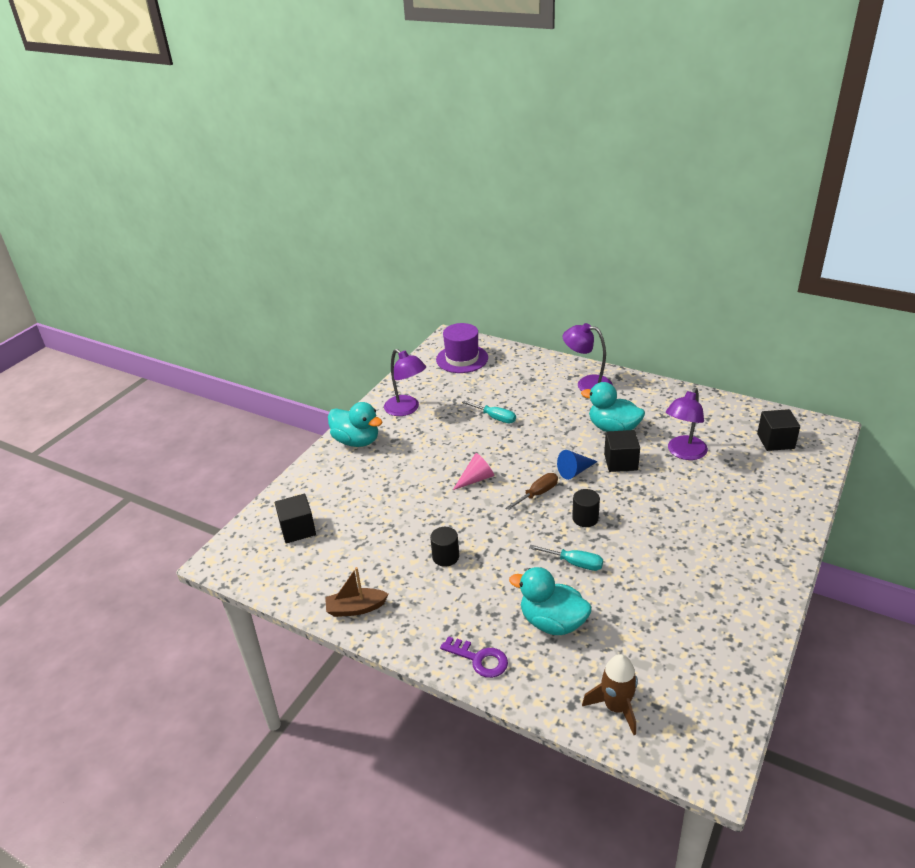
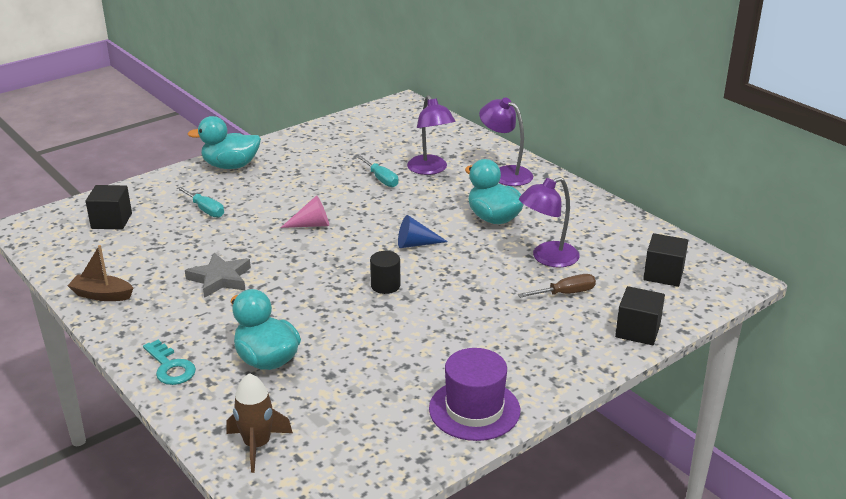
camera: 20 degrees right, 5 degrees down
turquoise duck [328,402,382,447] -> turquoise duck turned 120 degrees clockwise [187,116,261,169]
purple lamp [384,349,426,416] -> purple lamp moved to [407,95,455,175]
black cylinder [430,527,459,567] -> grey star [185,253,251,298]
purple hat [436,323,488,373] -> purple hat moved to [429,348,520,441]
purple key [440,636,508,678] -> turquoise key [143,340,196,385]
brown screwdriver [506,473,558,510] -> brown screwdriver moved to [518,274,596,298]
turquoise screwdriver [529,545,603,571] -> turquoise screwdriver moved to [177,187,224,218]
black cube [604,430,640,472] -> black cube moved to [615,286,665,345]

